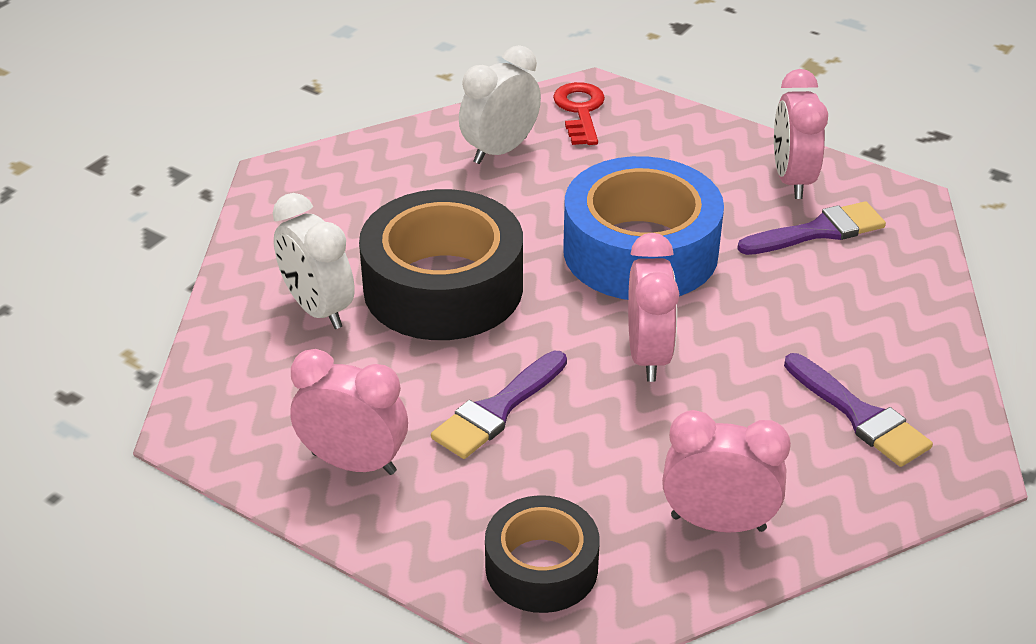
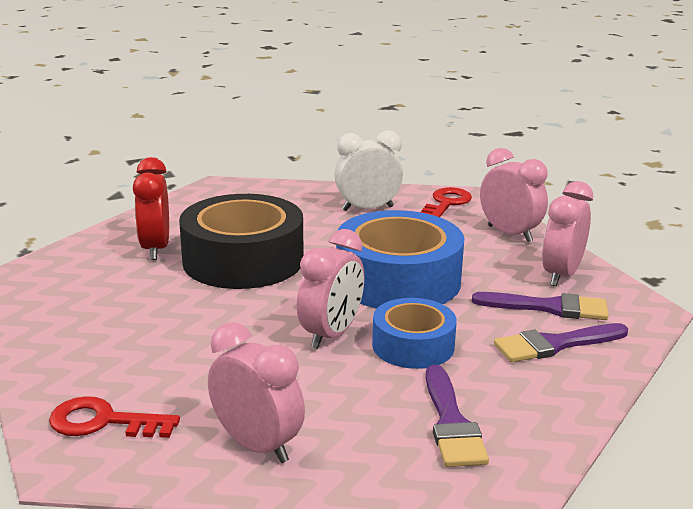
camera: 30 degrees right, 15 degrees down
white clock [273,193,355,329] -> red clock [133,157,169,260]
pink clock [290,349,408,475] -> pink clock moved to [480,148,548,242]
purple brush [431,351,567,459] -> purple brush moved to [494,323,628,362]
black tape [485,495,600,613] -> red key [49,396,180,438]
none -> blue tape [372,298,457,369]

